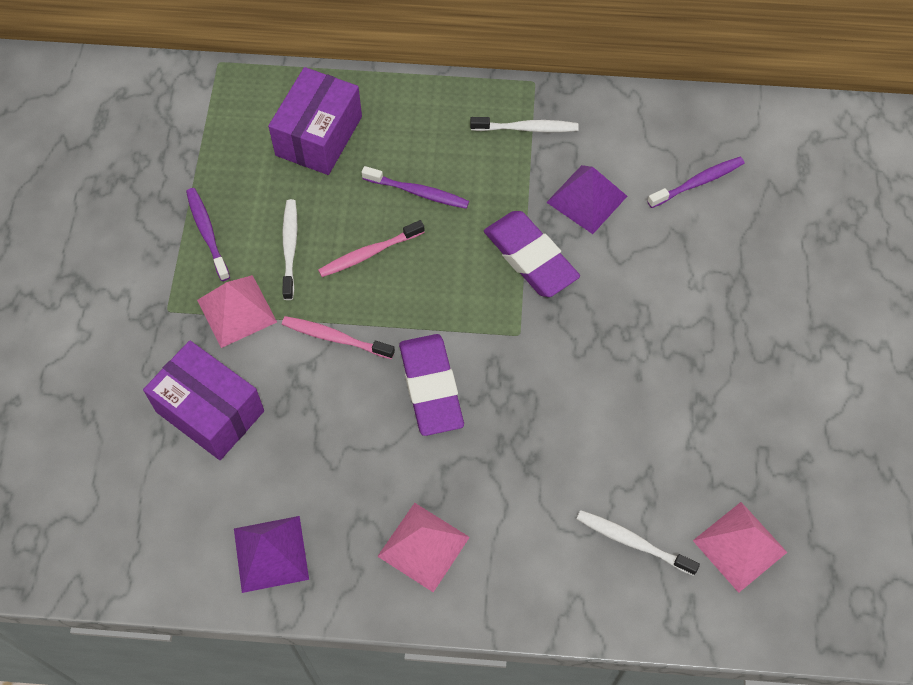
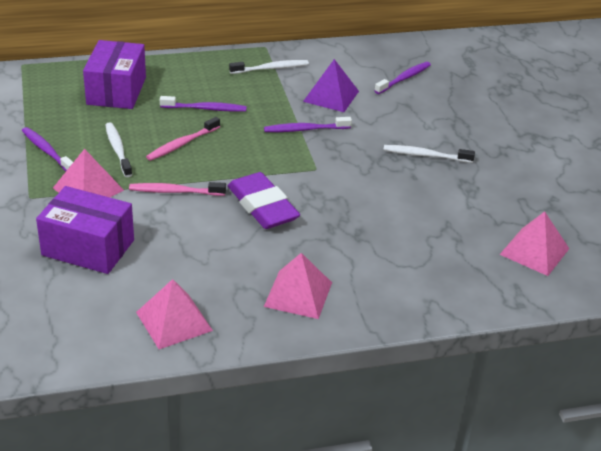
camera: 20 degrees left, 25 degrees down
purple pyramid [234,516,309,593] -> pink pyramid [136,279,213,349]
purple eraser [484,211,580,297] -> purple toothbrush [264,117,352,132]
white toothbrush [576,510,700,576] -> white toothbrush moved to [384,145,475,163]

